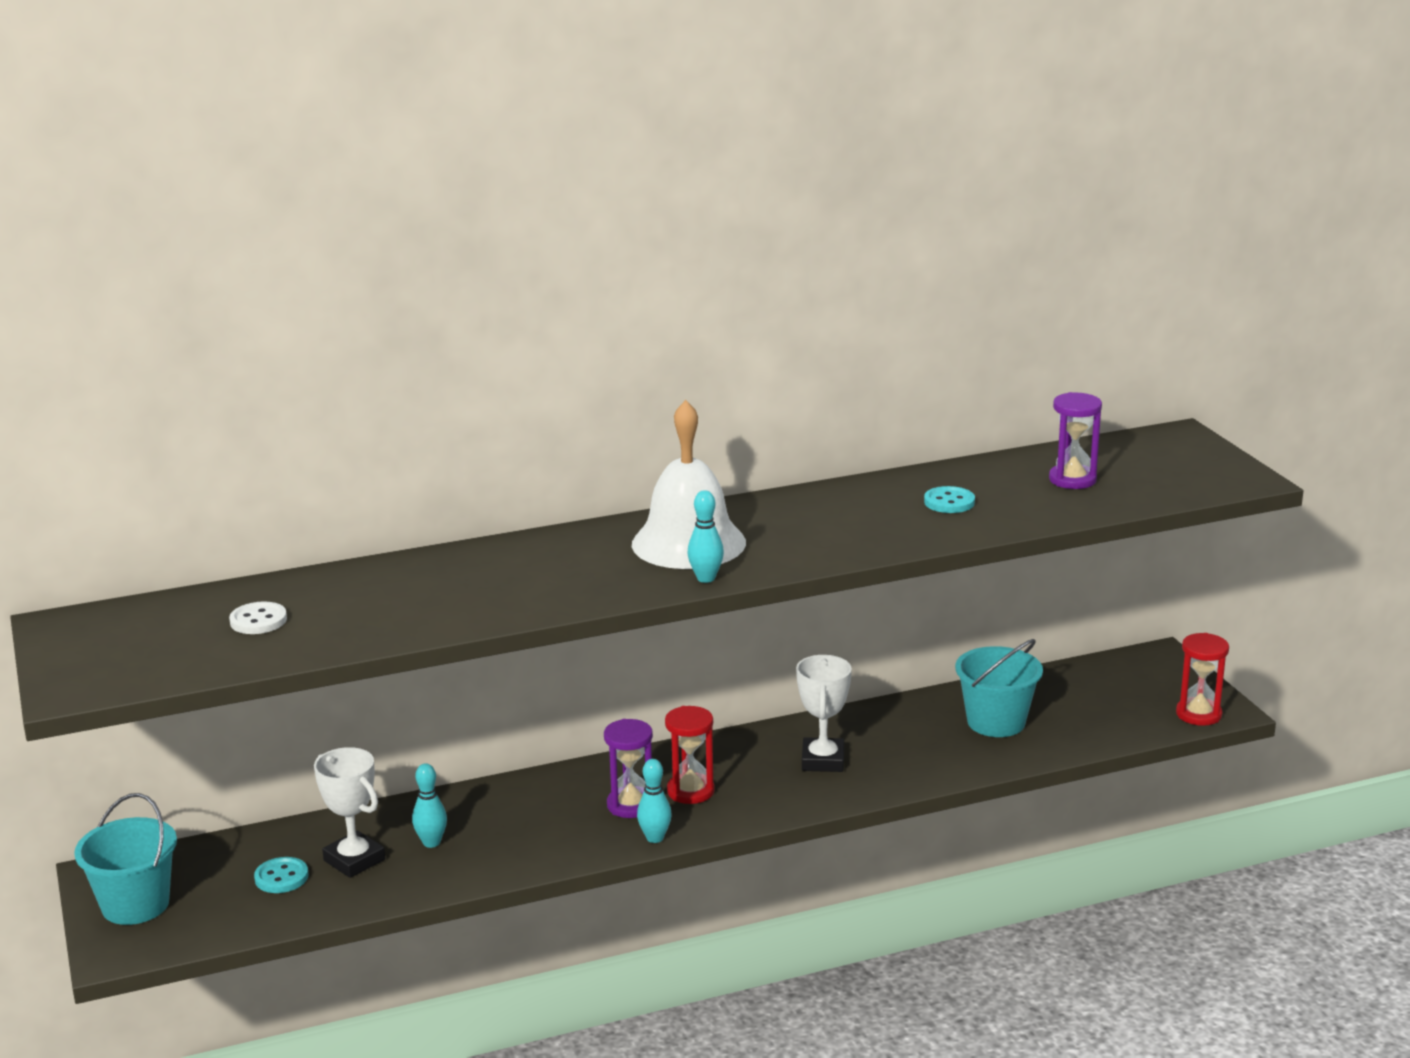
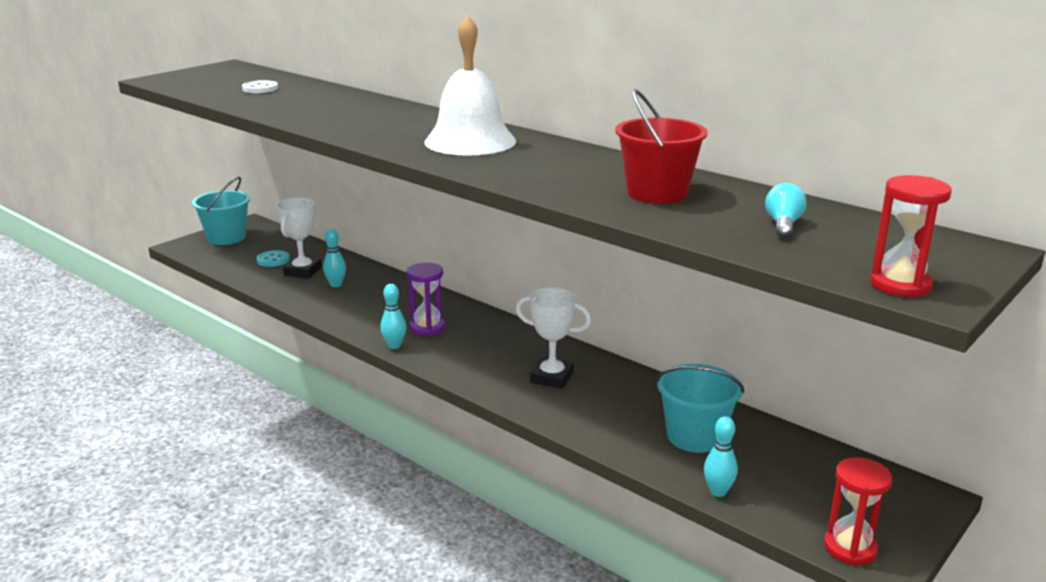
camera: 60 degrees right, 0 degrees up
red hourglass [665,706,715,804] -> red hourglass moved to [870,175,952,297]
turquoise bowling pin [688,490,724,583] -> turquoise bowling pin moved to [704,416,738,497]
white trophy [796,655,852,772] -> white trophy turned 45 degrees clockwise [516,287,591,389]
turquoise button [924,486,975,513] -> red bucket [615,89,708,204]
purple hourglass [1049,392,1102,489] -> turquoise light bulb [765,183,806,238]

